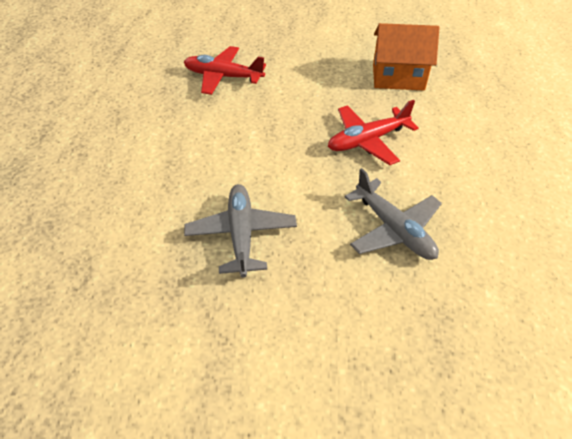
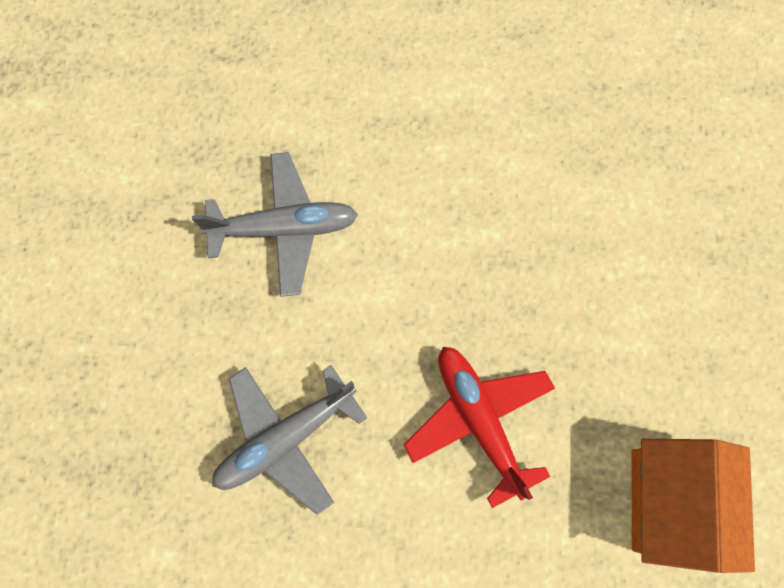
camera: 90 degrees right, 25 degrees up
red plane [184,46,266,95] -> none

